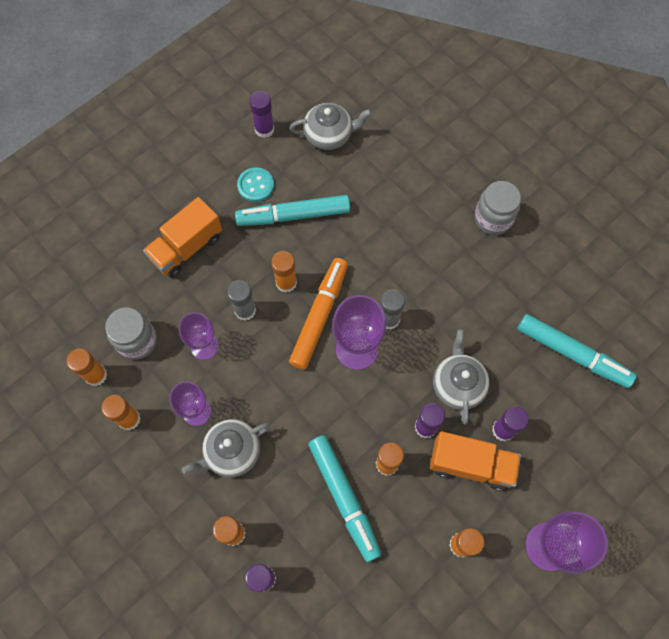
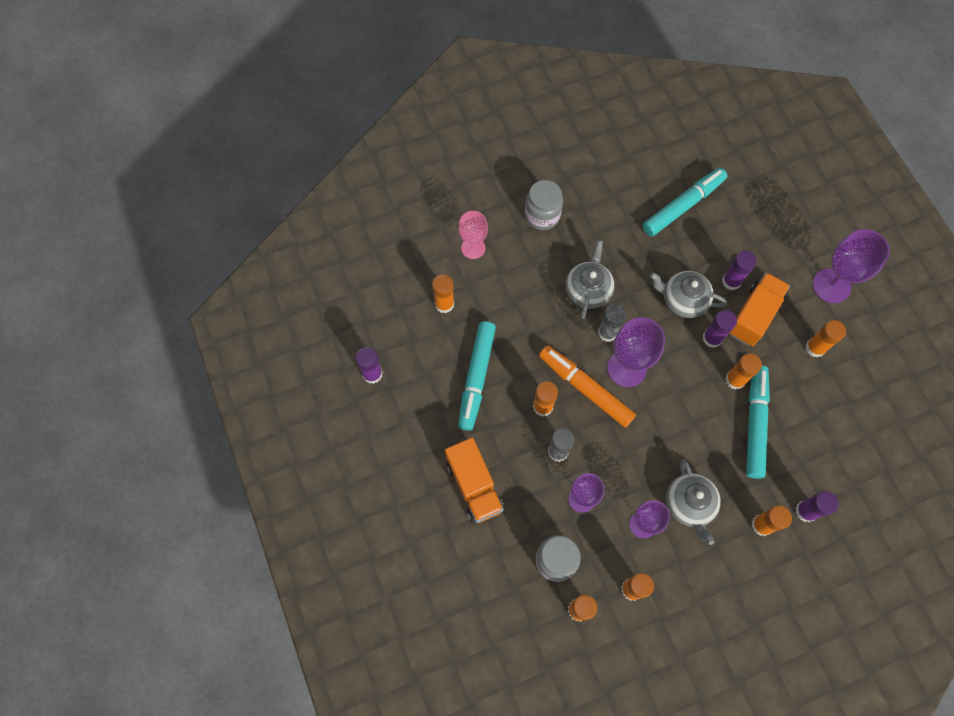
camera: 70 degrees left, 0 degrees up
turquoise button [237,167,274,202] -> none
grey teapot [289,103,372,150] -> grey teapot moved to [565,240,615,319]
turquoise marker [308,435,382,562] -> turquoise marker turned 75 degrees counterclockwise [746,365,770,479]
none -> orange glue stick [432,274,454,313]
none -> pink goblet [458,211,488,259]

